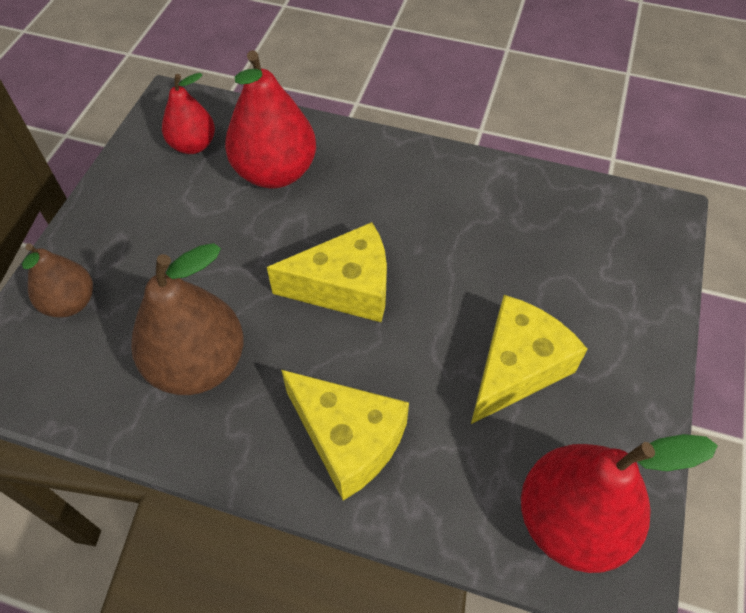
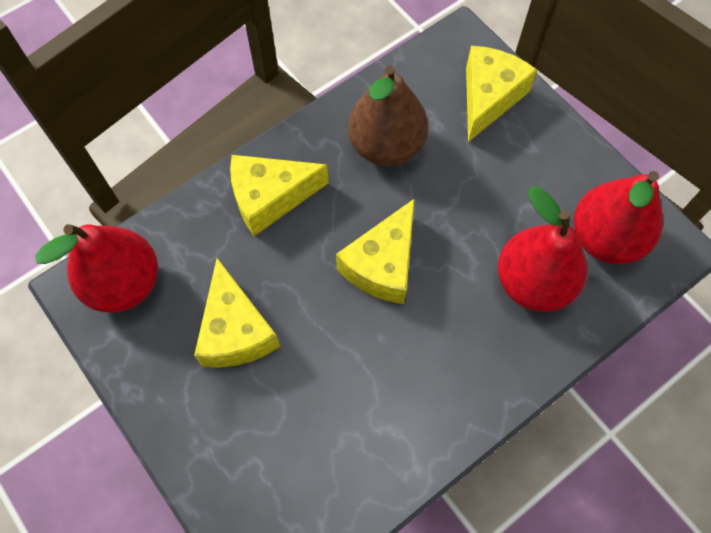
camera: 125 degrees right, 10 degrees up
brown pear [22,243,93,318] -> yellow cheese [466,46,538,142]
red pear [162,73,215,154] -> red pear [573,171,663,264], size x1.66

